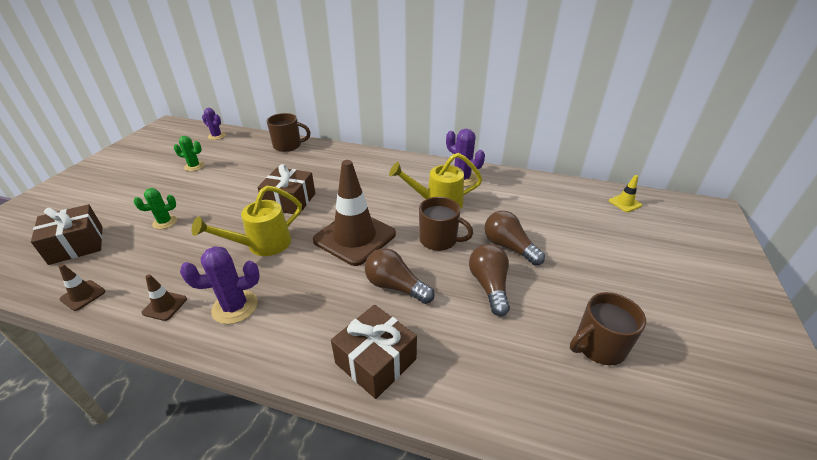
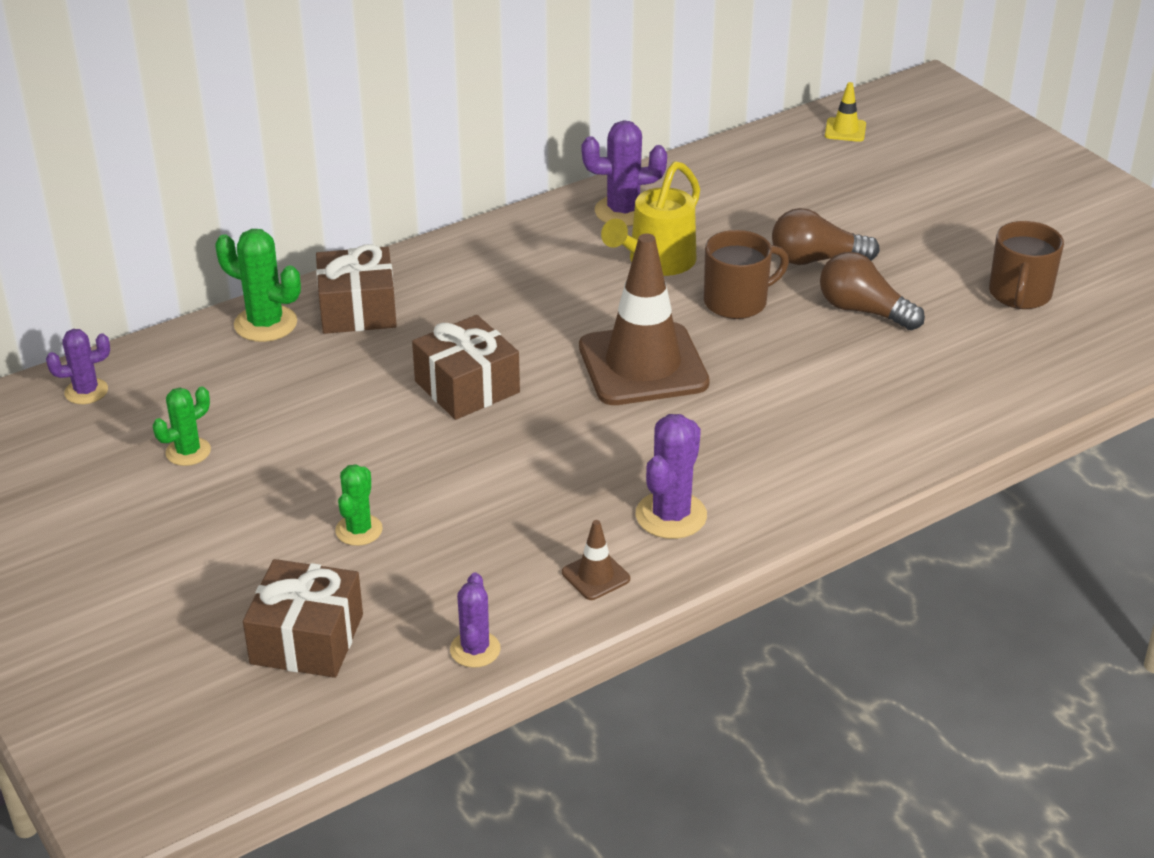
camera: 50 degrees left, 0 degrees up
brown traffic cone [59,264,106,311] -> purple cactus [450,573,501,668]
yellow watering can [192,186,302,256] -> none
brown mug [267,113,311,152] -> green cactus [215,229,301,342]
brown gift [331,305,417,399] -> brown gift moved to [316,244,397,334]
brown light bulb [365,248,435,304] -> none

